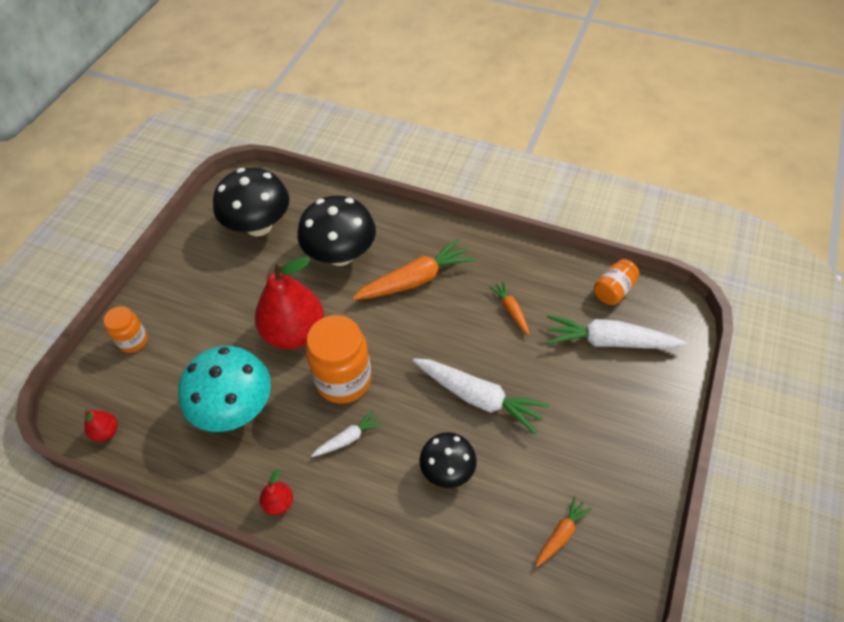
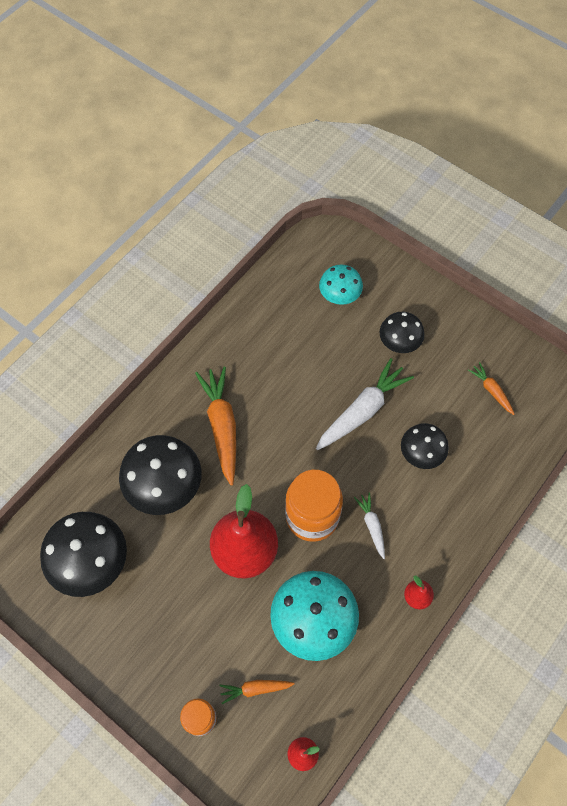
camera: 75 degrees left, 10 degrees up
orange carrot [489,281,530,335] -> orange carrot moved to [219,680,294,704]
white carrot [546,315,687,349] -> turquoise mushroom [319,264,363,305]
orange jar [594,259,639,305] -> none
none -> black mushroom [379,312,425,353]

